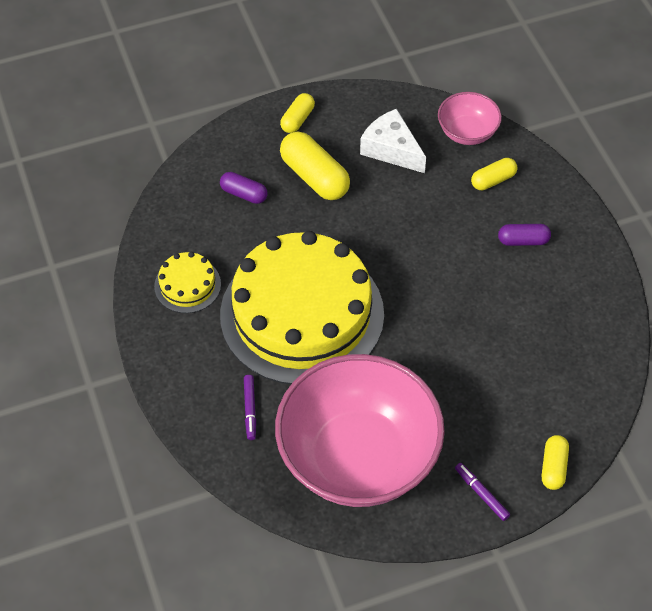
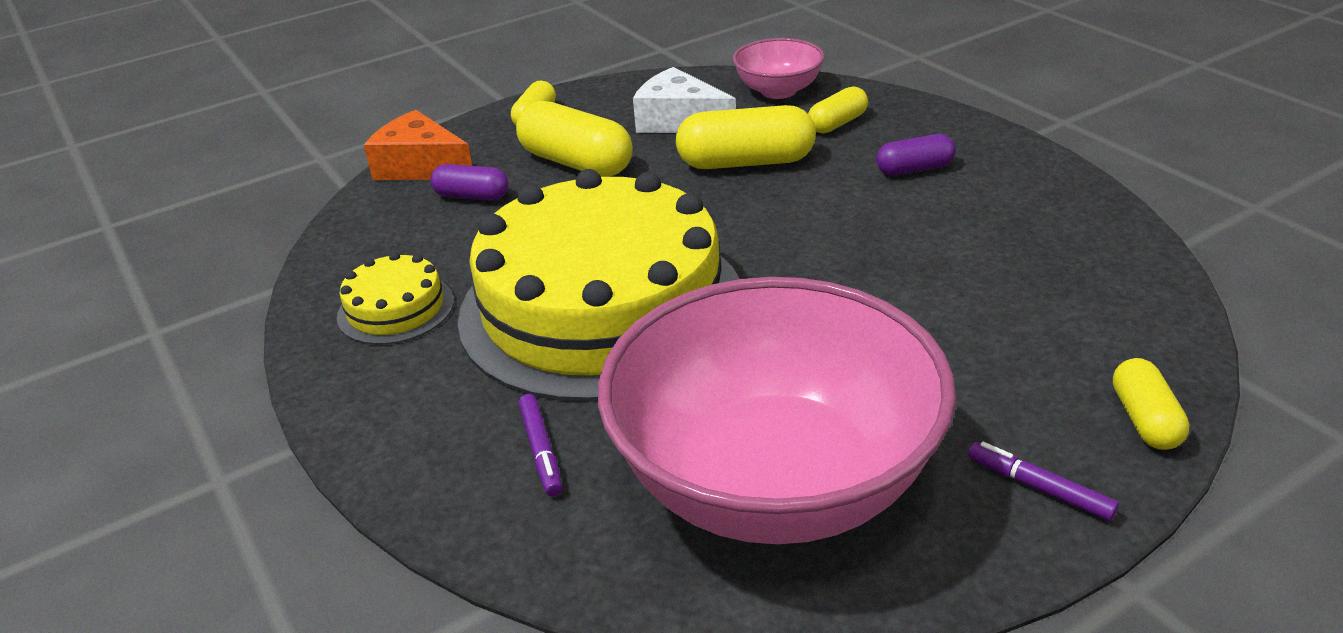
camera: 10 degrees left, 20 degrees down
none -> orange cheese [364,110,472,180]
none -> yellow capsule [676,105,816,169]

